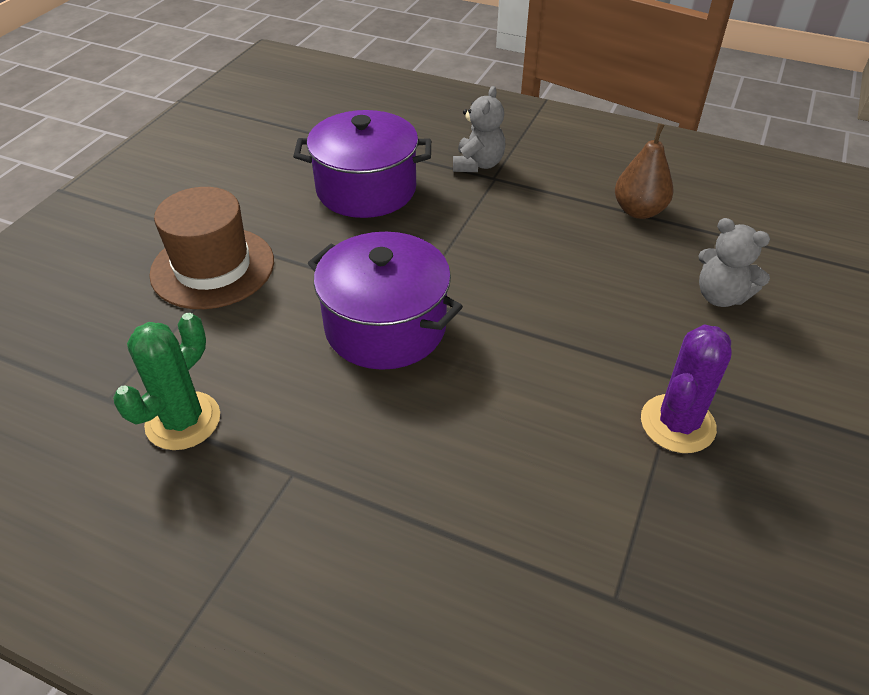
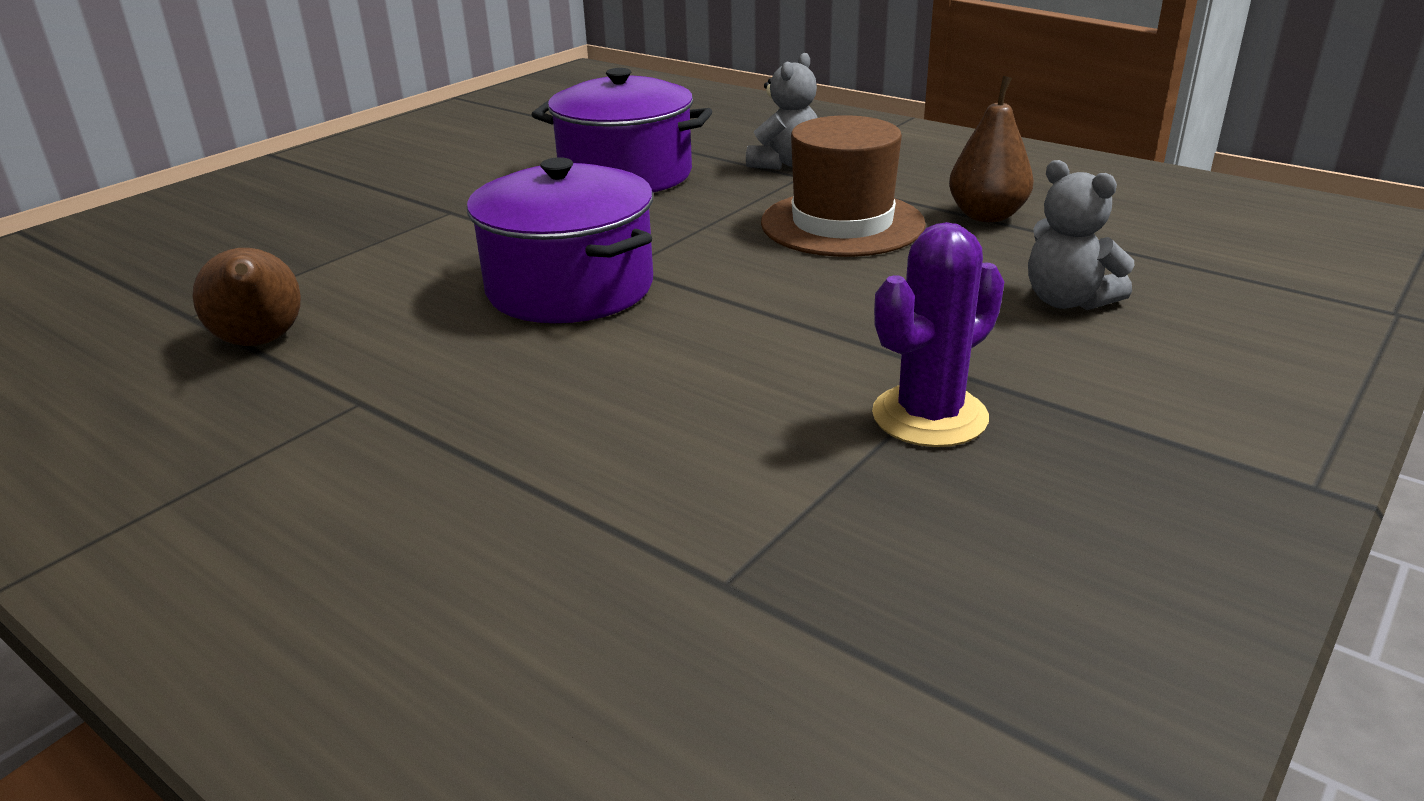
camera: 15 degrees right, 15 degrees down
green cactus [113,313,220,450] -> brown pear [192,248,301,346]
brown hat [149,187,274,309] -> brown hat moved to [761,115,926,257]

